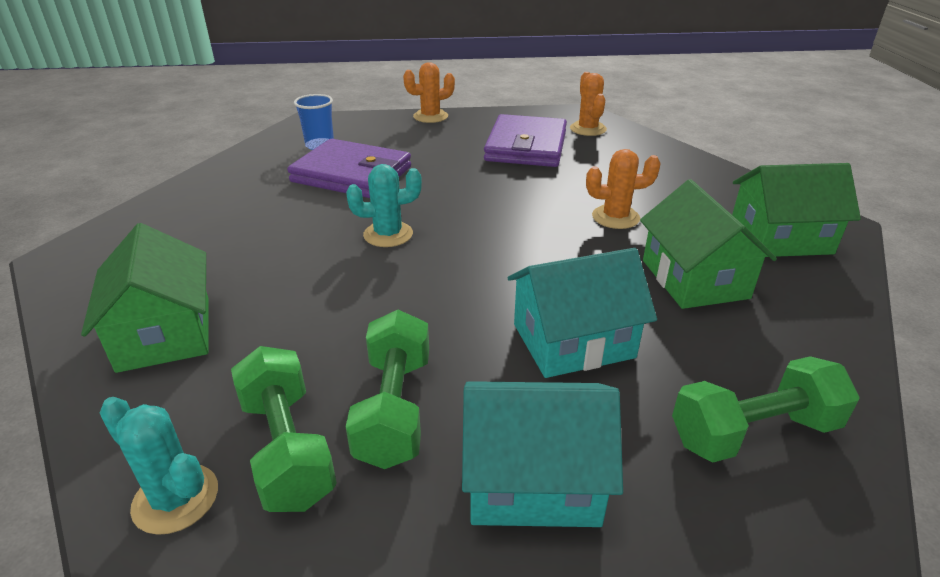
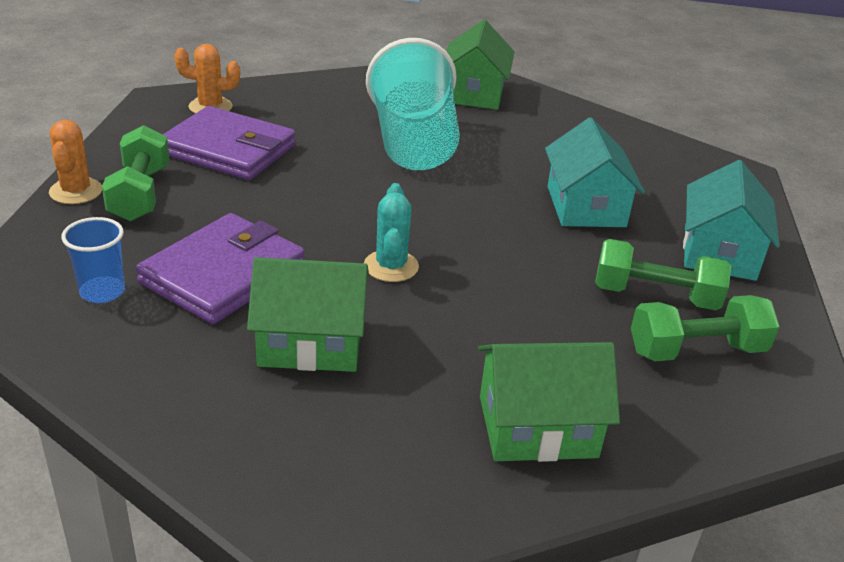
camera: 80 degrees left, 0 degrees up
turquoise cactus [100,397,218,535] -> none
orange cactus [586,149,661,229] -> turquoise cup [366,38,460,170]
green house [640,179,777,309] -> green house moved to [247,257,369,372]
green dumbbell [672,356,860,462] -> green dumbbell moved to [102,125,169,221]

